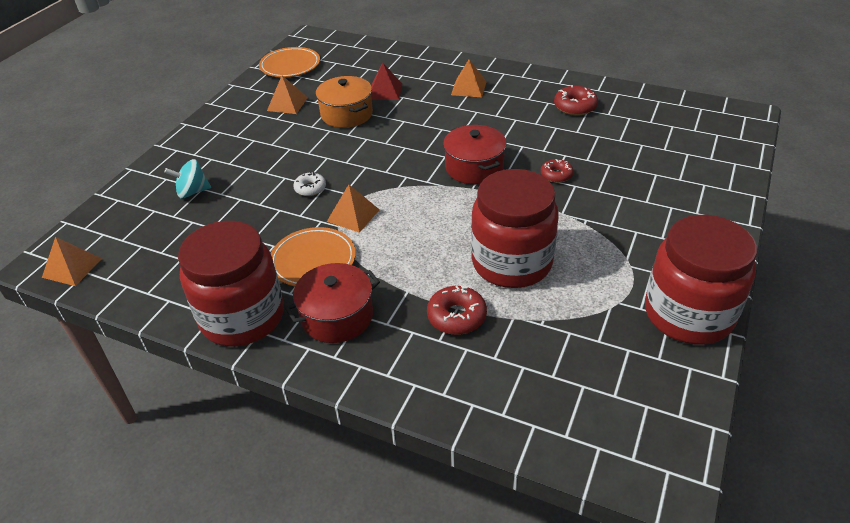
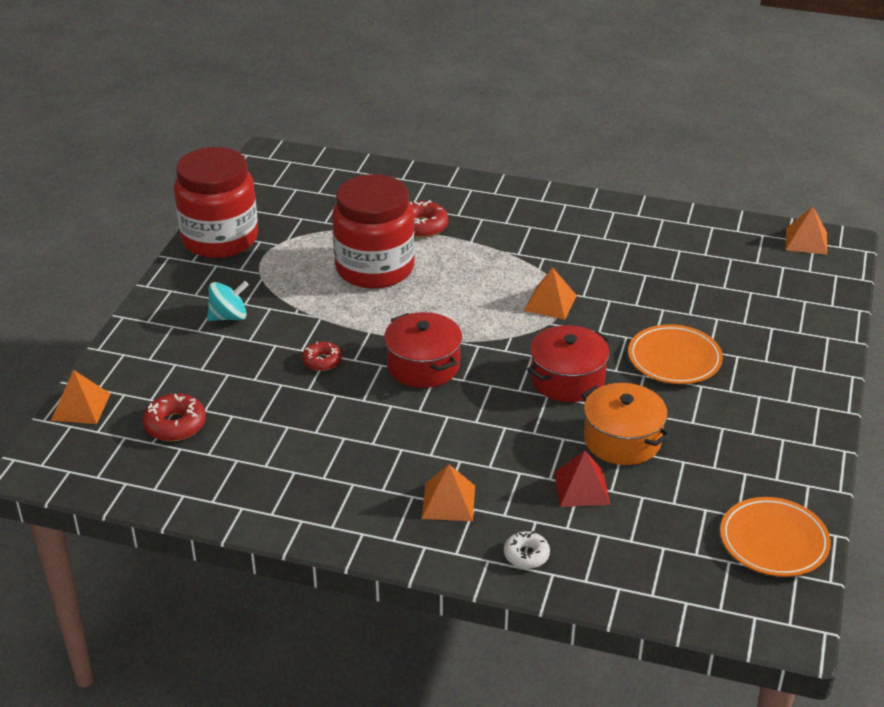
camera: 170 degrees right, 5 degrees down
turquoise spinning top [164,159,211,198] -> turquoise spinning top moved to [207,281,249,321]
red jar [178,221,284,346] -> none
orange pyramid [267,76,308,114] -> orange pyramid moved to [51,370,111,424]
orange plate [271,227,356,287] -> orange plate moved to [628,324,723,384]
red pot [285,263,380,343] -> red pot moved to [527,325,611,402]
white donut [293,172,326,196] -> white donut moved to [504,531,550,569]
red donut [554,85,598,116] -> red donut moved to [142,393,206,441]

